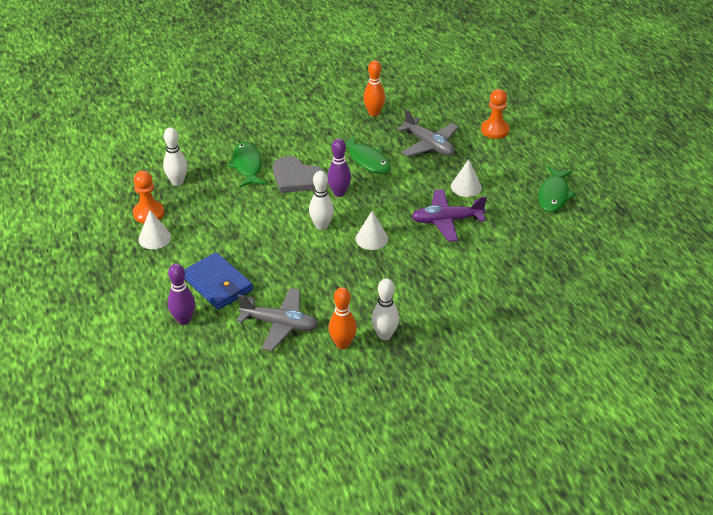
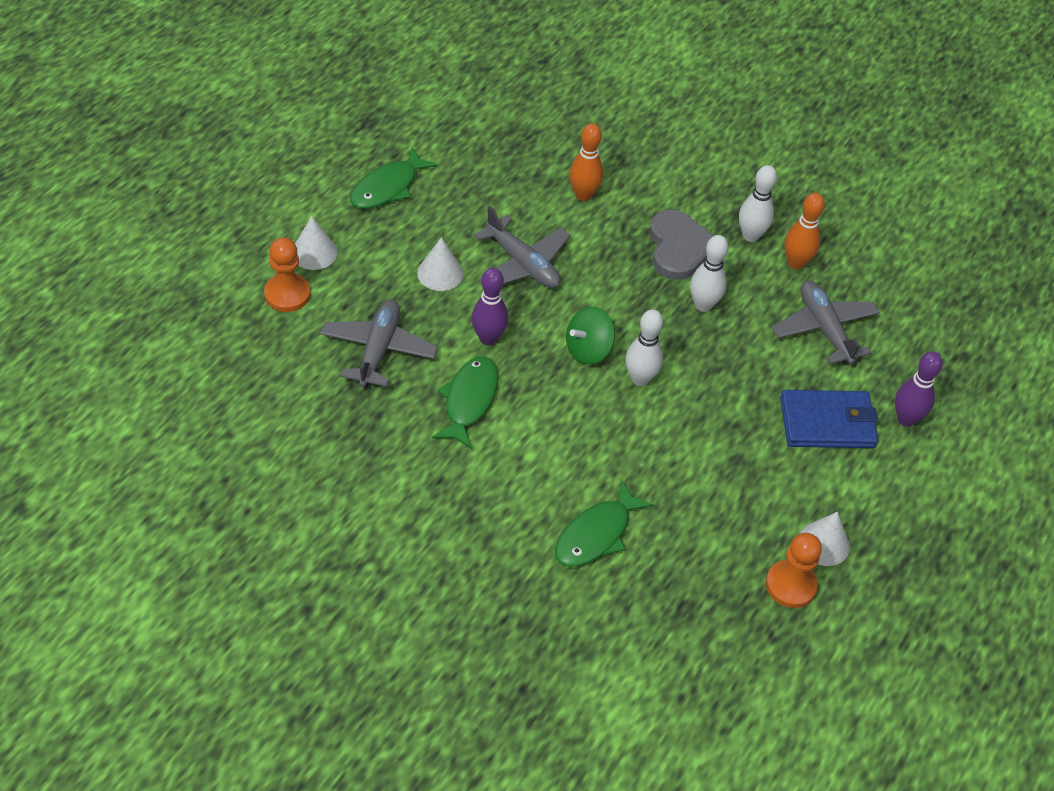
camera: 130 degrees left, 10 degrees up
white bowling pin [163,127,187,186] -> white bowling pin moved to [690,235,728,312]
blue wallet [184,252,253,310] -> blue wallet turned 75 degrees clockwise [780,390,878,448]
grey heart [273,156,324,193] -> grey heart moved to [649,209,714,280]
purple bowling pin [327,138,351,197] -> purple bowling pin moved to [471,268,508,345]
white cone [356,211,388,250] -> white cone moved to [295,216,338,270]
orange bowling pin [363,60,385,116] -> orange bowling pin moved to [569,123,603,201]
purple plane [411,189,487,242] -> grey plane [474,205,571,288]
green fish [538,166,576,212] -> green fish turned 150 degrees clockwise [350,147,438,209]
none -> green spinning top [566,307,615,365]

